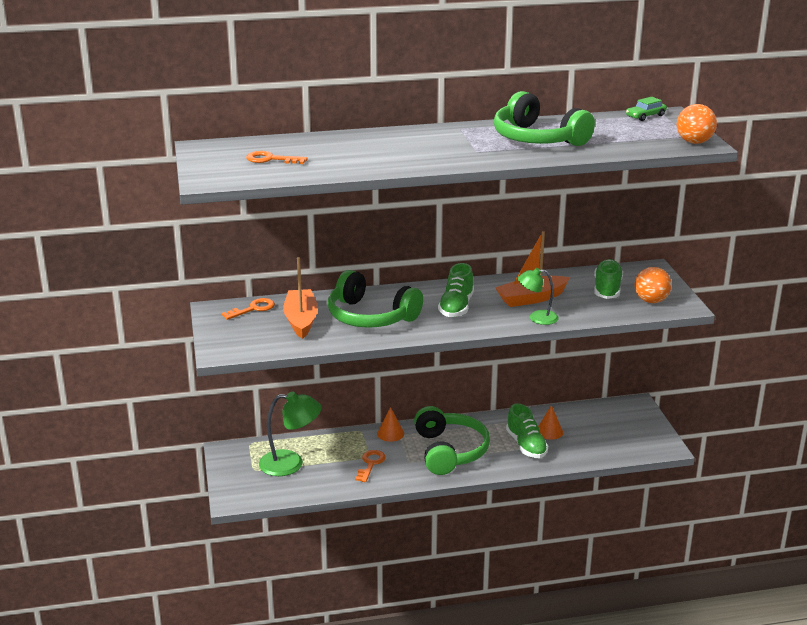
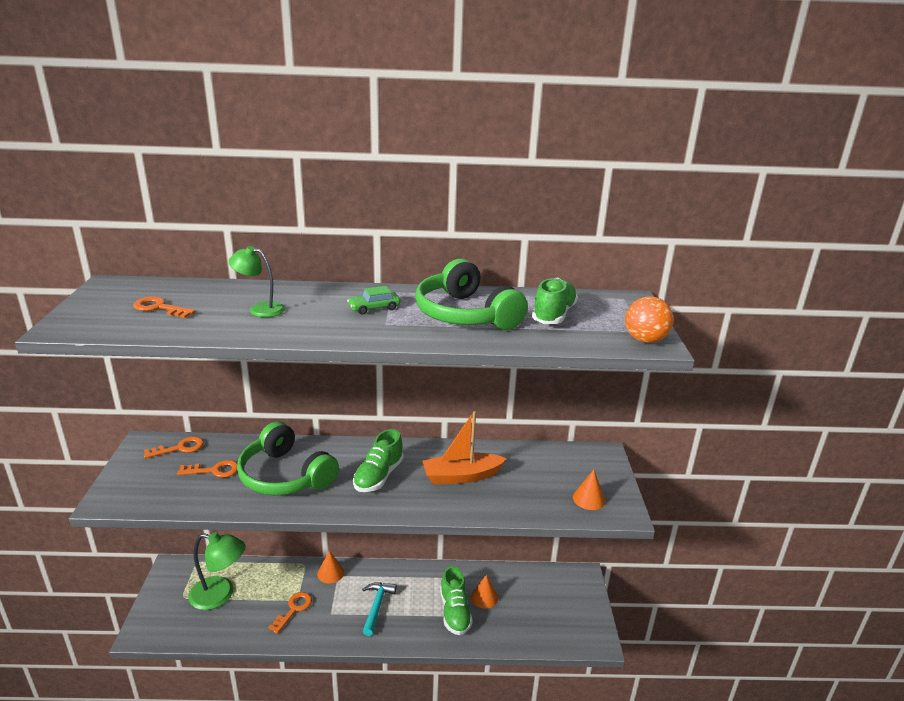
camera: 10 degrees right, 0 degrees up
orange boat [283,257,318,339] -> orange key [177,460,238,478]
green headphones [414,406,490,475] -> turquoise hammer [362,582,397,636]
green lamp [518,268,559,325] -> green lamp moved to [229,246,285,317]
green shoe [594,259,623,299] -> green shoe moved to [532,277,578,324]
green car [626,97,667,121] -> green car moved to [347,286,400,314]
orange ball [635,267,672,303] -> orange cone [573,469,605,510]

